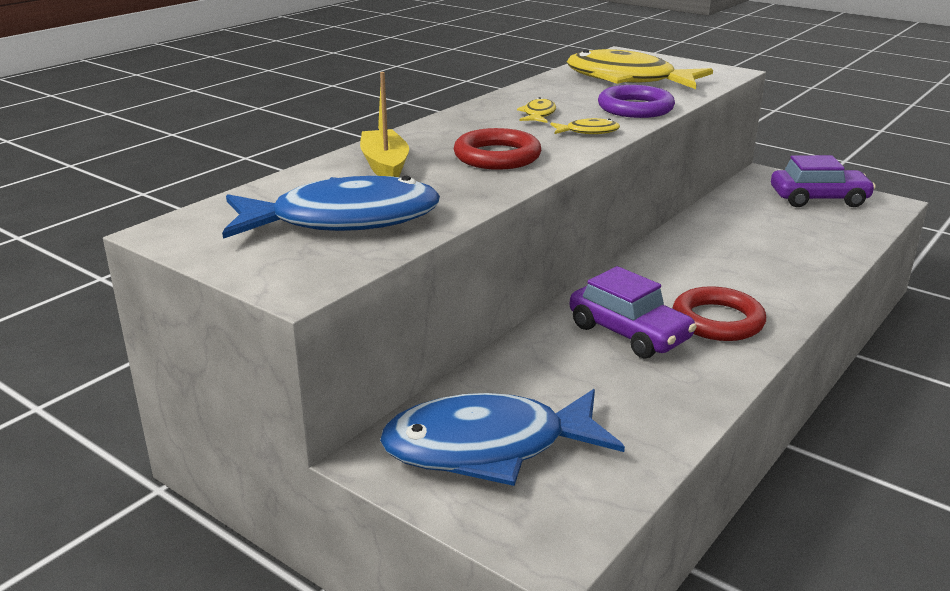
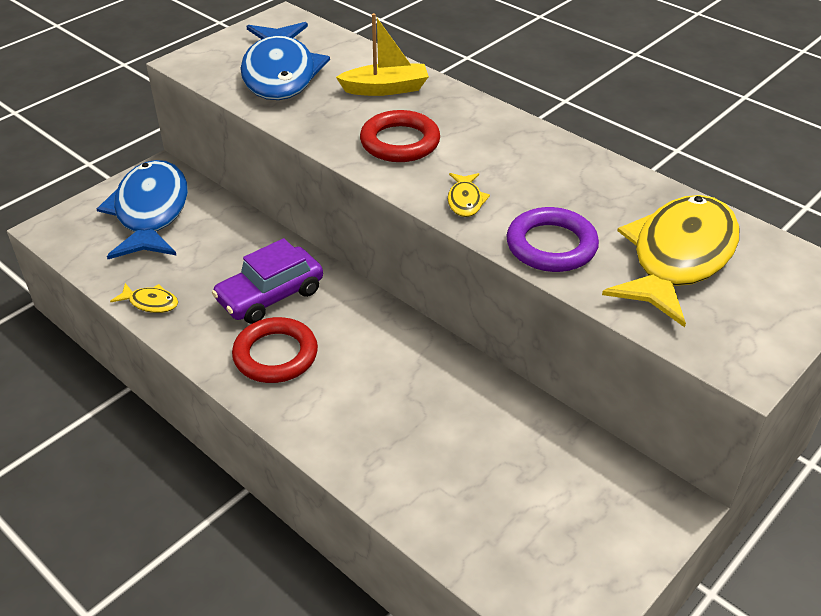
camera: 95 degrees right, 15 degrees up
yellow fish [517,97,556,123] -> yellow fish moved to [110,283,178,313]
purple car [771,155,876,207] -> none

